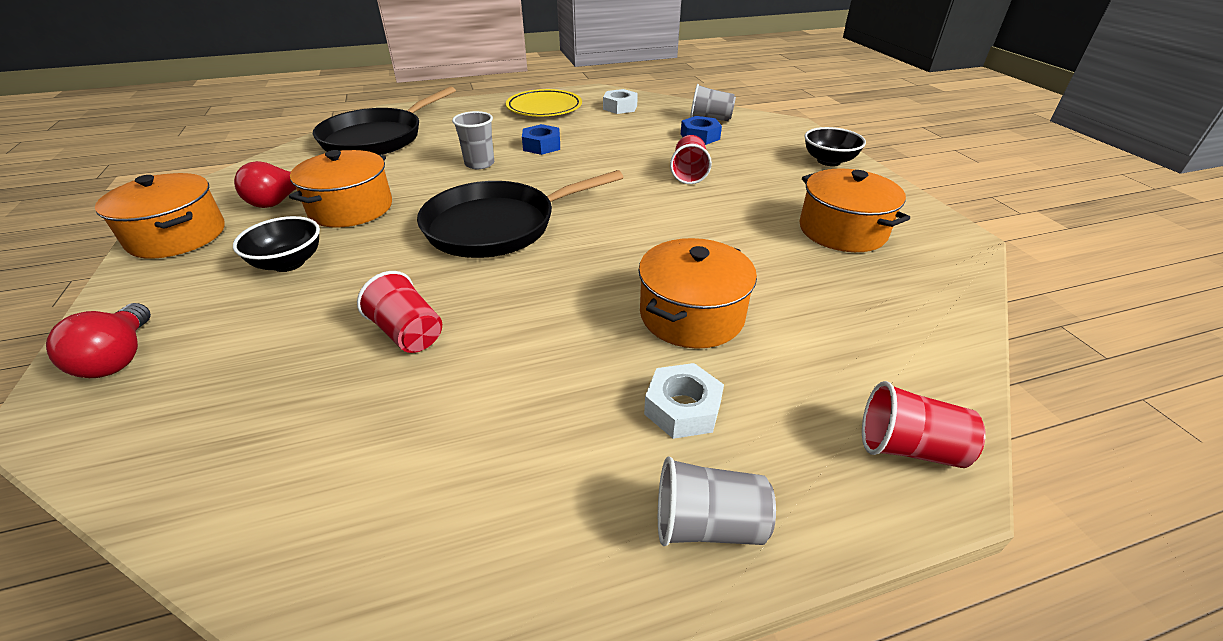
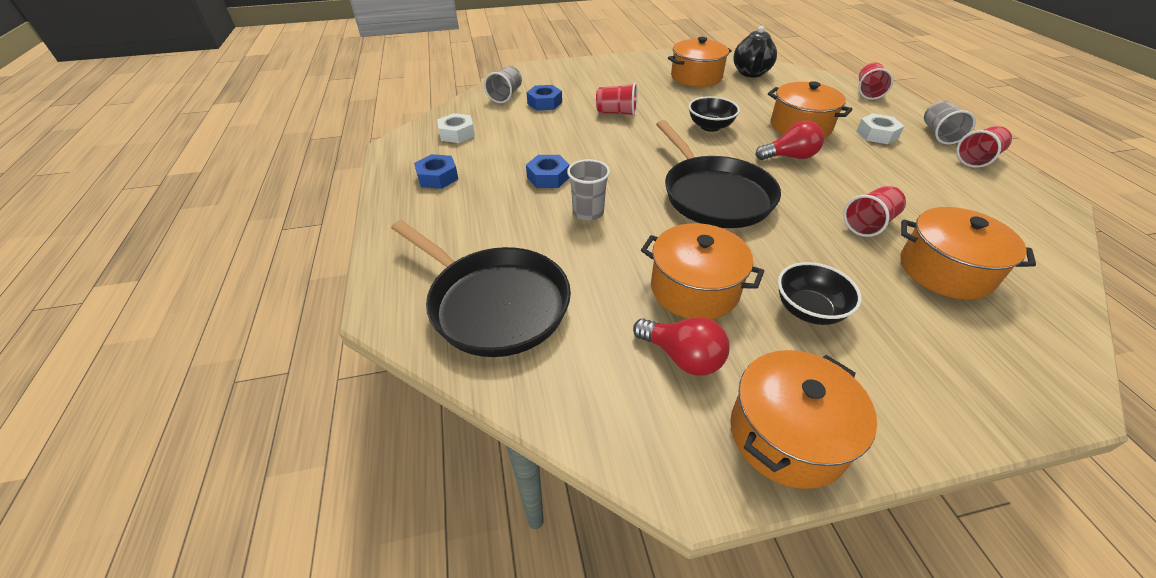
camera: 85 degrees left, 5 degrees up
red light bulb [46,303,151,378] -> red light bulb moved to [756,121,824,160]
yellow plate [506,89,582,116] -> blue nut [414,154,458,189]
black bowl [805,127,866,166] -> black bowl moved to [688,96,740,132]
none -> black teapot [733,26,777,77]
none -> orange pot [900,207,1036,300]
none -> red cup [956,126,1012,168]

